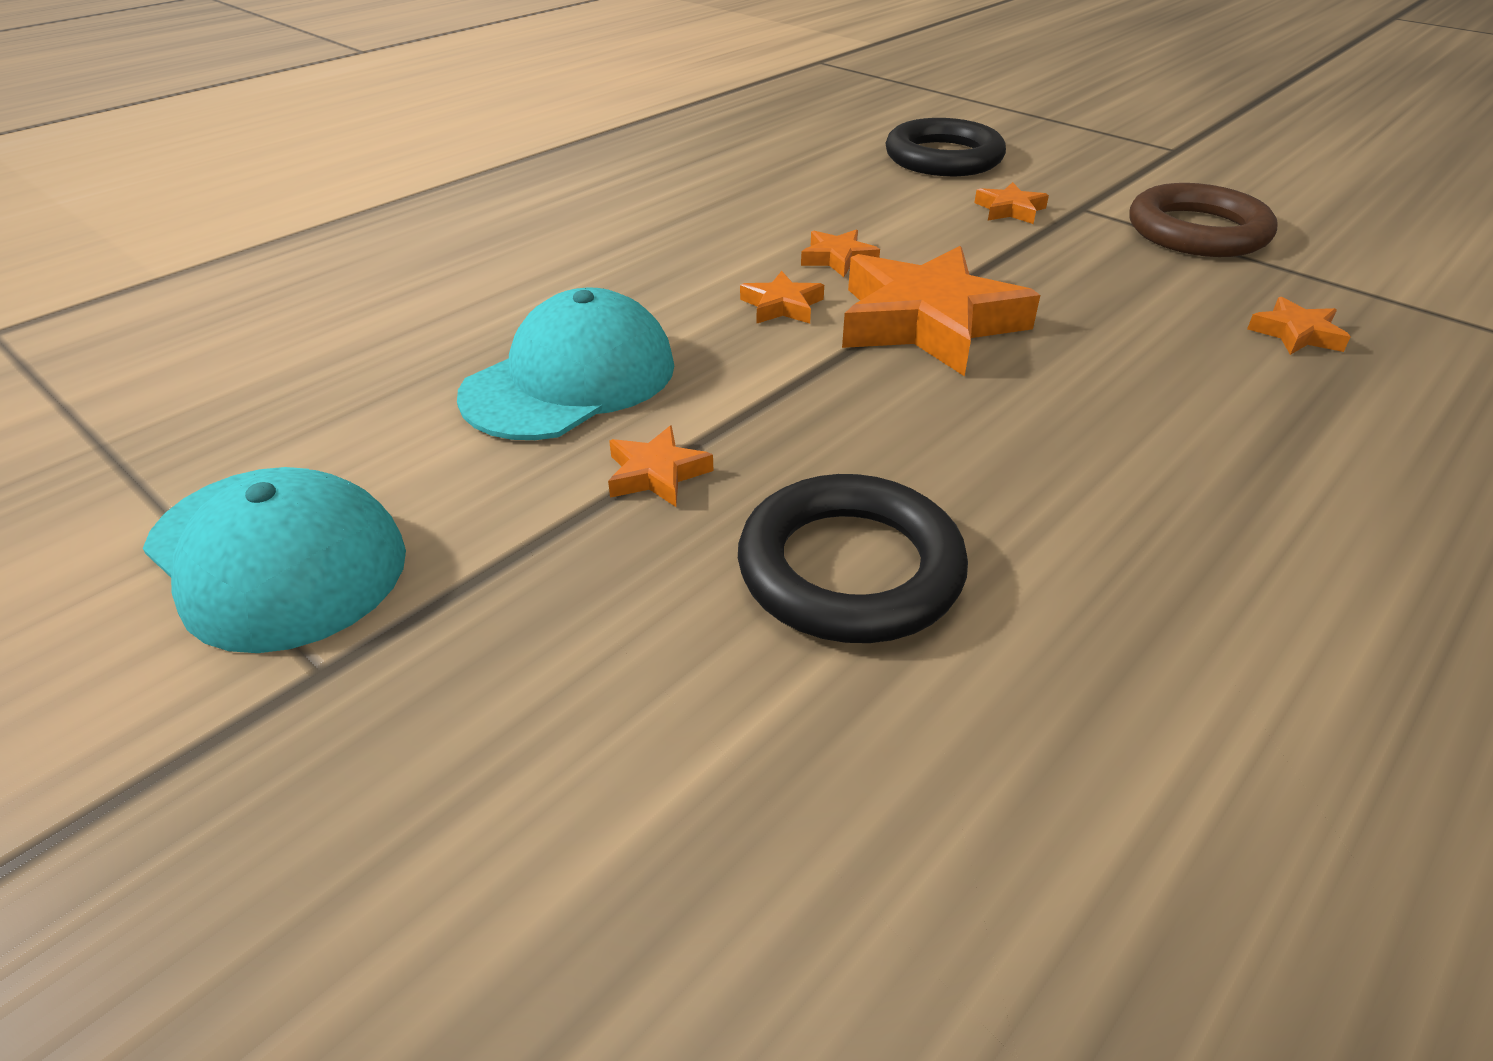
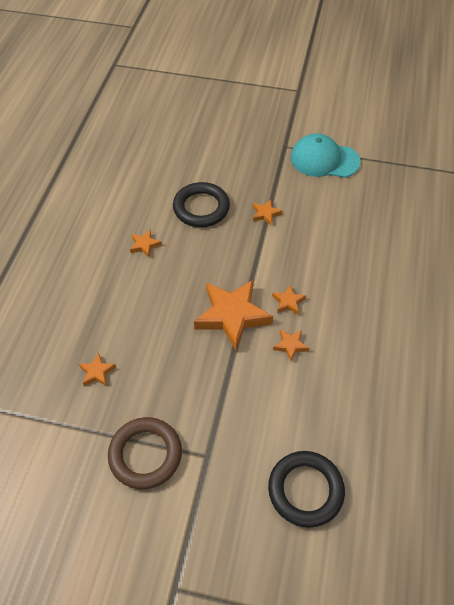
camera: 150 degrees right, 15 degrees up
turquoise cap [457,287,674,440] -> none
orange star [974,182,1049,224] -> orange star moved to [130,230,162,257]

